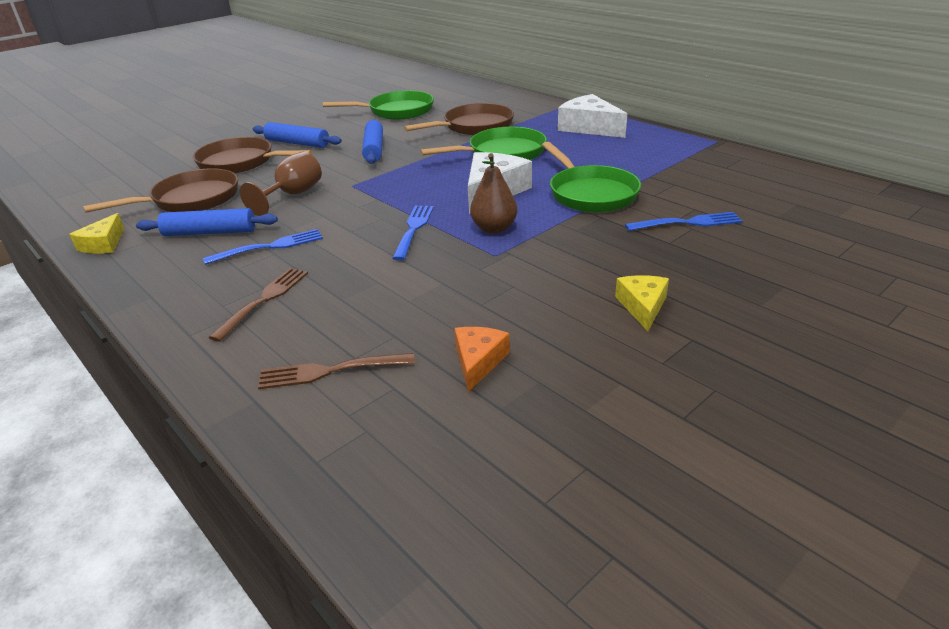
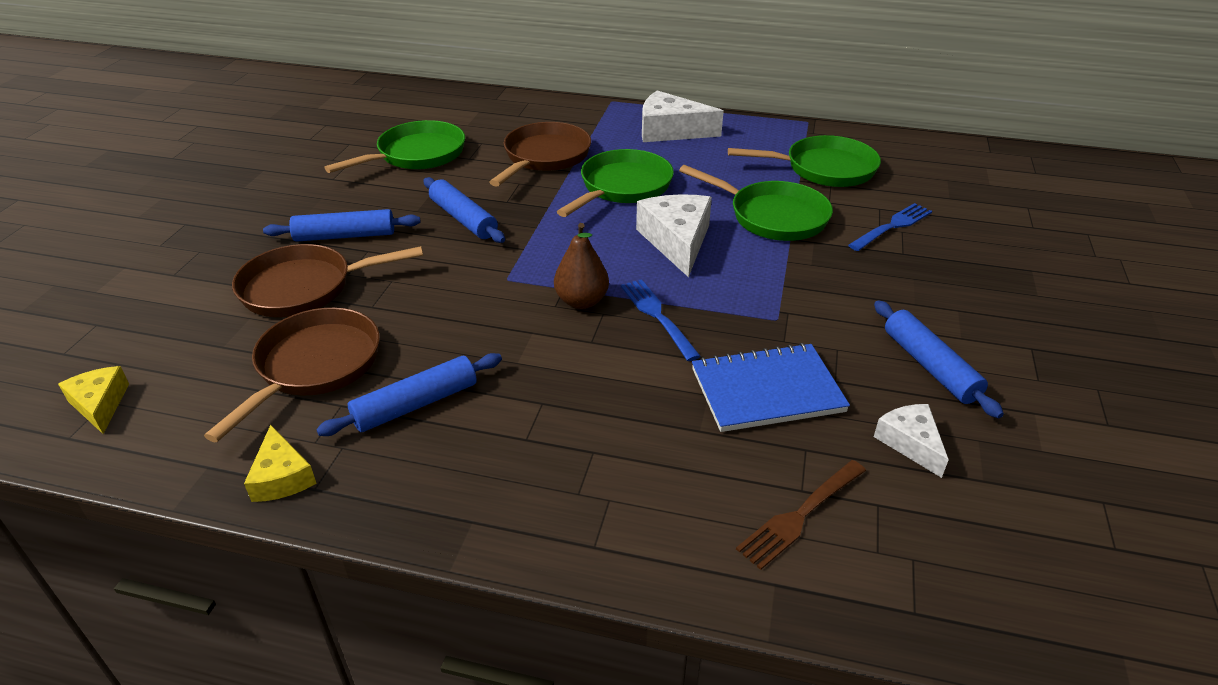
camera: 35 degrees left, 5 degrees up
blue fork [203,229,323,265] -> none
brown fork [208,268,308,342] -> none
brown goblet [240,151,322,216] -> none
orange cheese [454,327,510,392] -> white cheese [874,404,949,478]
brown pear [470,153,517,233] -> brown pear moved to [554,223,609,309]
yellow cheese [615,275,669,331] -> yellow cheese moved to [58,366,129,434]
none -> blue notebook [692,343,850,432]
none -> green pan [728,135,881,187]
none -> blue rolling pin [874,300,1004,418]

